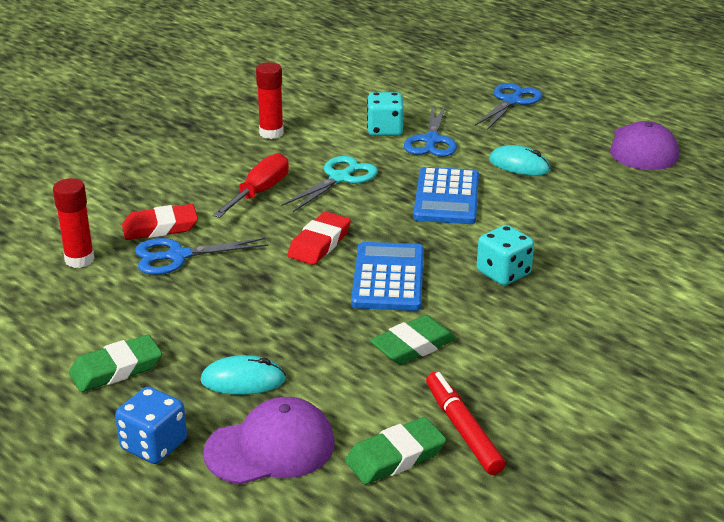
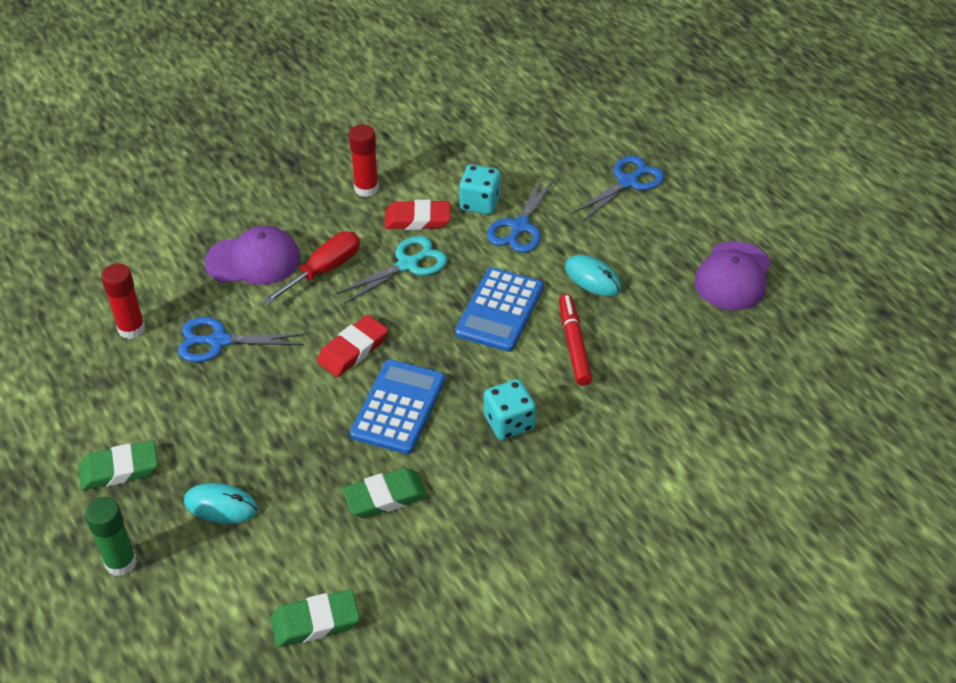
camera: 15 degrees right, 15 degrees up
blue dice [115,387,187,464] -> green glue stick [85,497,137,576]
red eraser [122,204,198,240] -> red eraser moved to [384,200,451,230]
purple cap [203,397,335,485] -> purple cap moved to [204,226,300,285]
red marker [426,372,506,475] -> red marker moved to [559,294,592,386]

